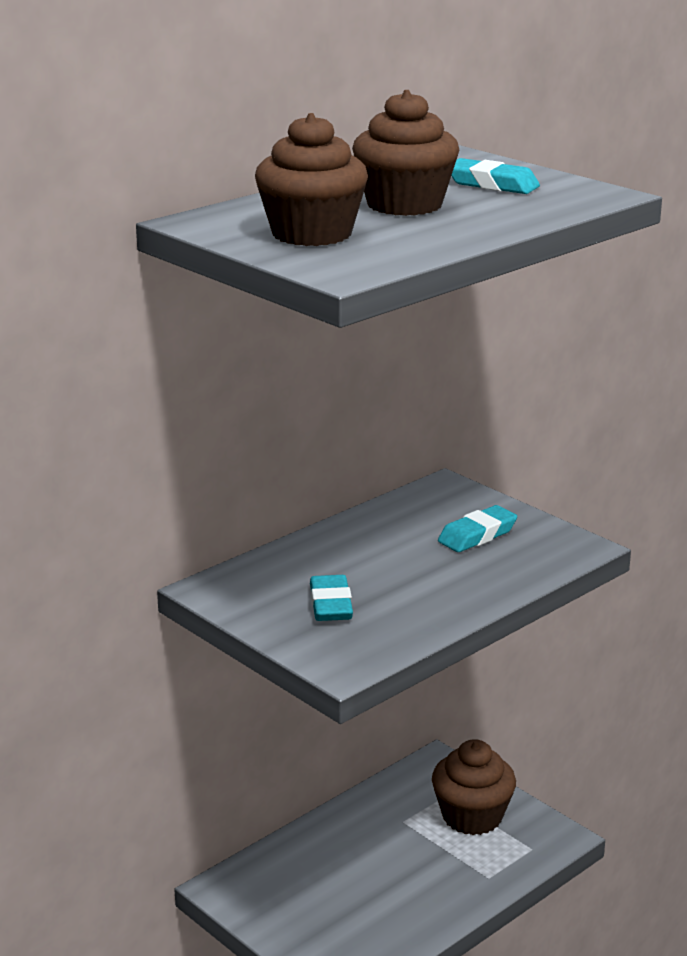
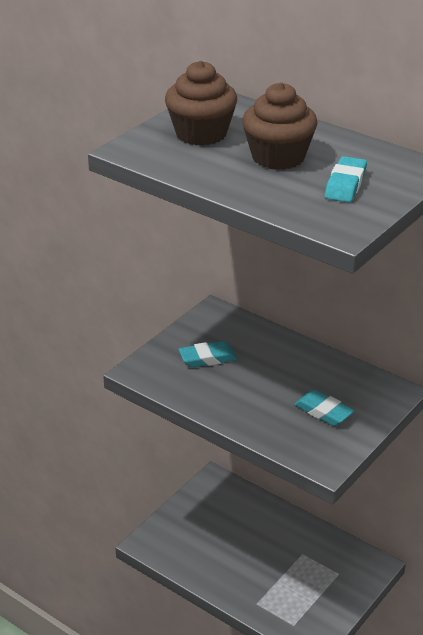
camera: 80 degrees right, 10 degrees up
brown cupcake [432,739,516,835] -> none

